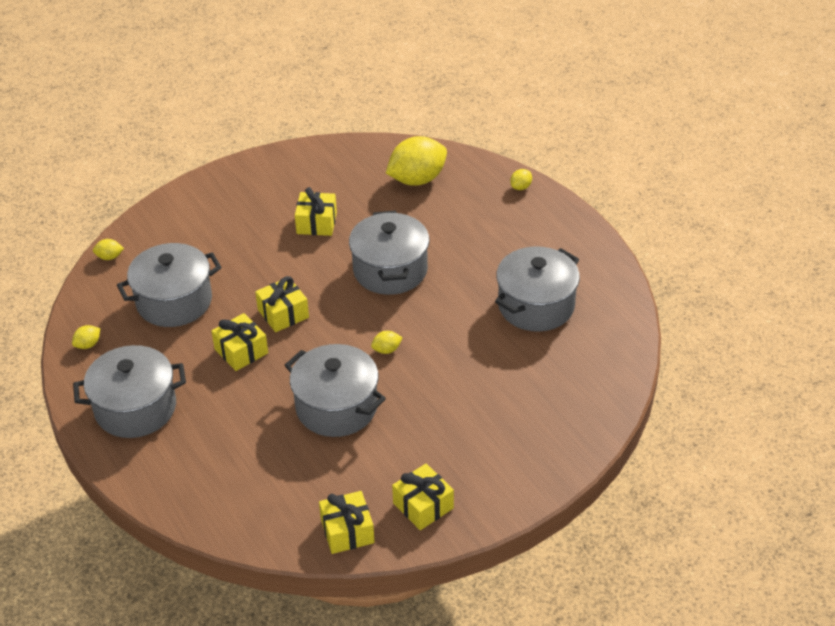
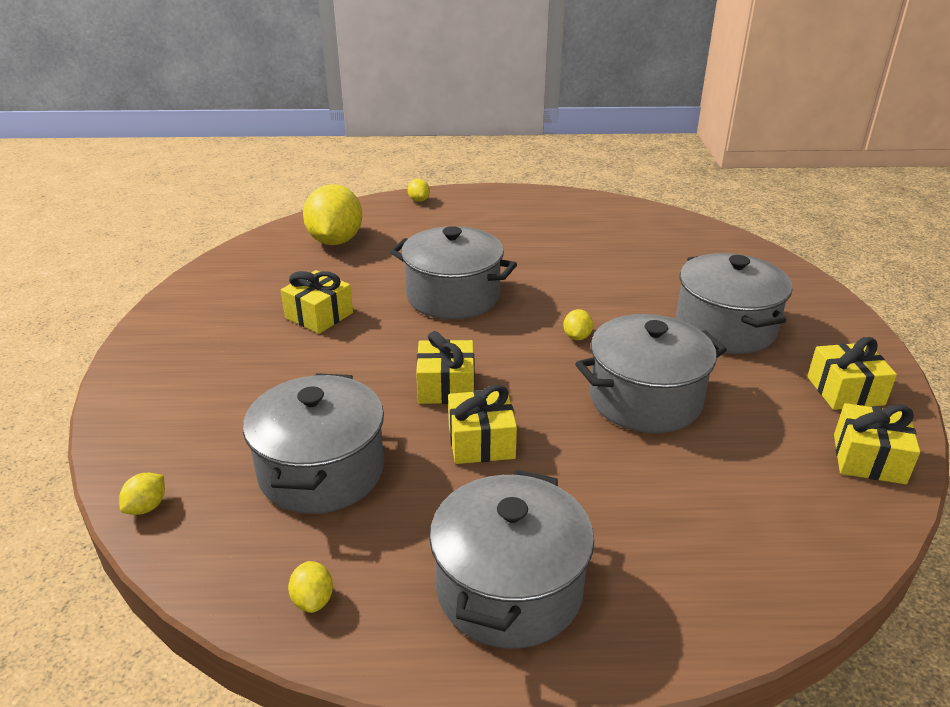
camera: 60 degrees left, 10 degrees down
grey pot [495,246,580,332] -> grey pot moved to [676,253,792,354]

